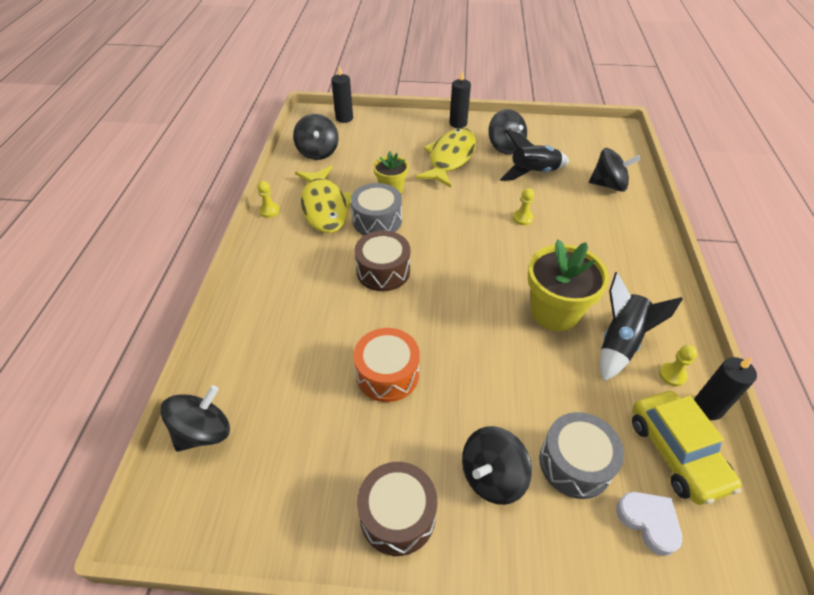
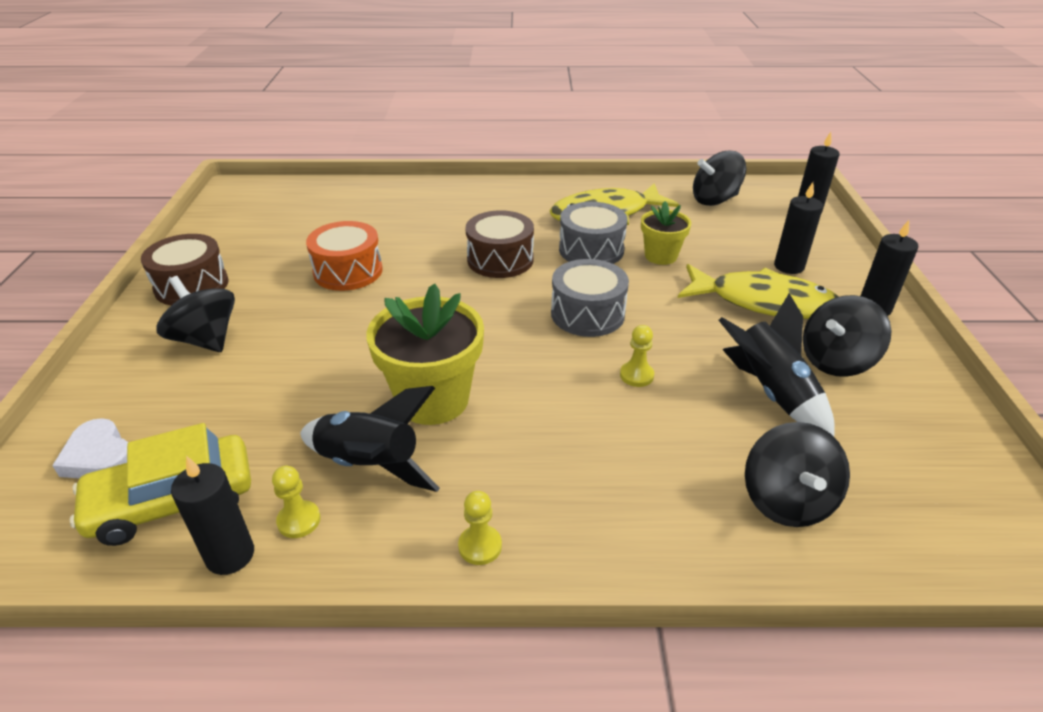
camera: 85 degrees right, 10 degrees down
black spinning top [160,385,230,452] -> none
yellow pawn [257,181,280,218] -> yellow pawn moved to [458,491,502,565]
grey drum [539,412,624,499] -> grey drum moved to [551,259,629,337]
white heart [616,492,682,556] -> white heart turned 90 degrees clockwise [52,419,128,478]
none -> black candle [774,182,823,274]

